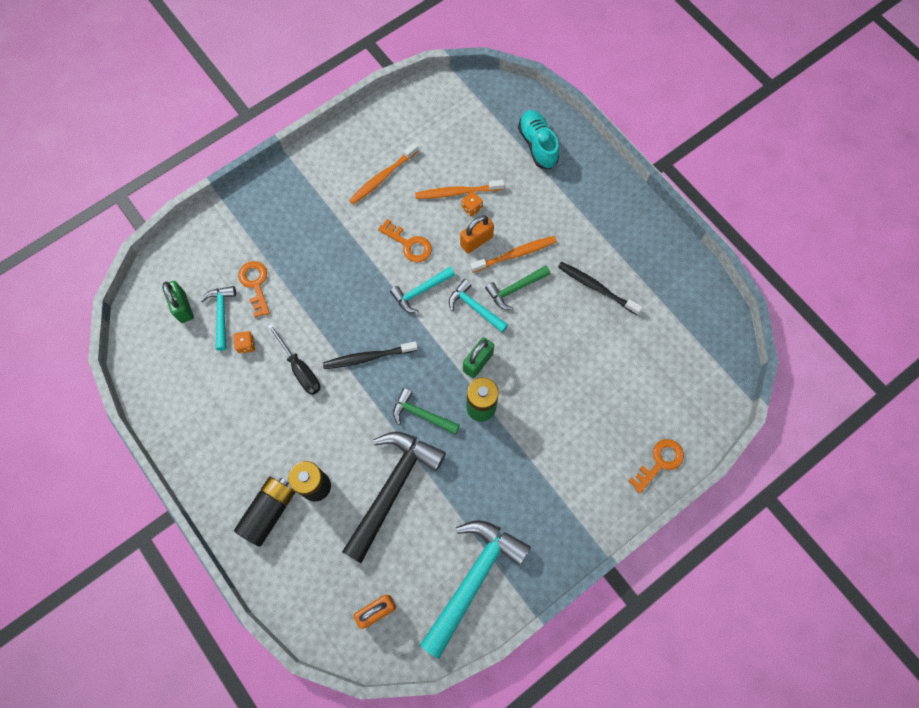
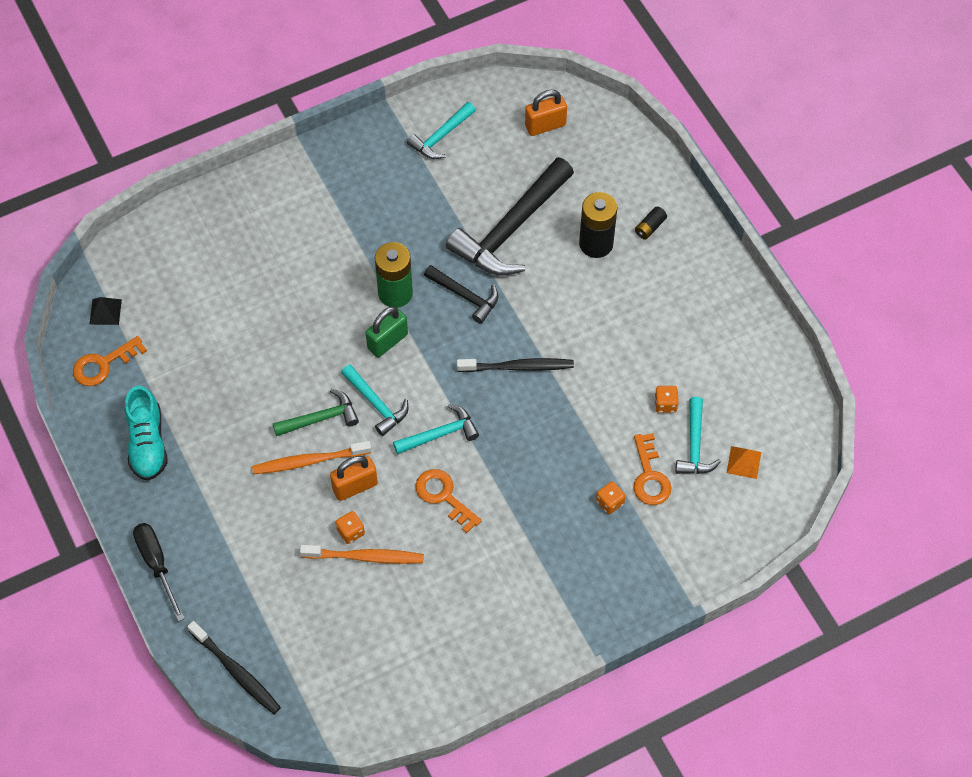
camera: 170 degrees left, 10 degrees down
green padlock [162,281,194,323] -> orange pyramid [727,446,761,479]
black battery [234,476,295,547] -> black battery [635,207,667,240], size x0.48
black screwdriver [267,323,320,395] -> black screwdriver moved to [133,523,185,622]
orange toothbrush [349,143,418,204] -> none
green hammer [393,388,460,435] -> black hammer [424,265,499,324]
turquoise hammer [419,520,531,659] -> turquoise hammer [407,102,476,159], size x0.52
turquoise shoe [518,110,559,169] -> turquoise shoe moved to [125,386,168,481]
black toothbrush [558,262,642,315] -> black toothbrush moved to [187,621,281,714]
orange key [628,439,684,493] -> orange key moved to [73,336,147,386]
none -> black pyramid [89,297,122,325]
none -> orange dice [596,481,626,514]

